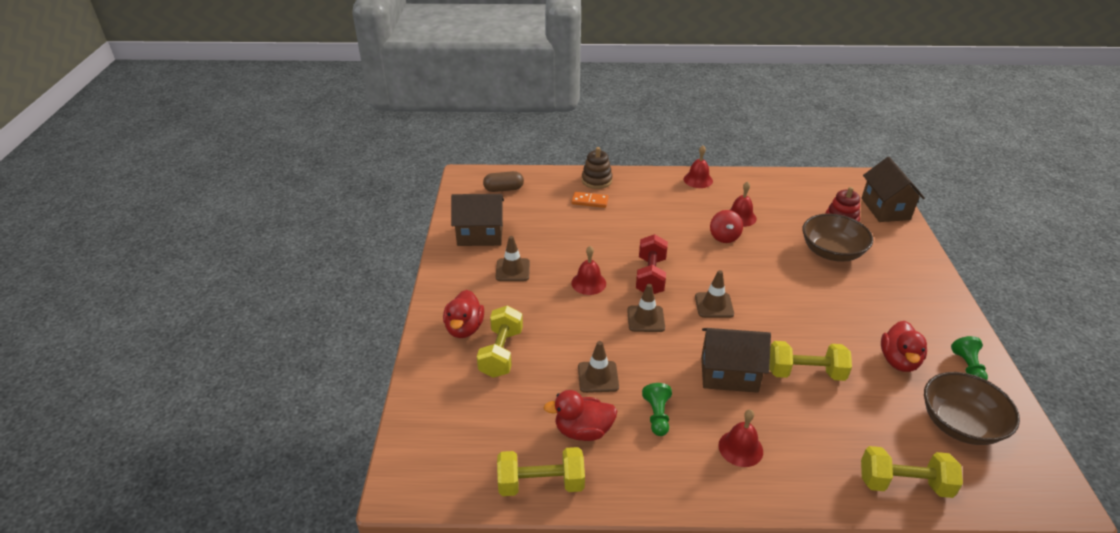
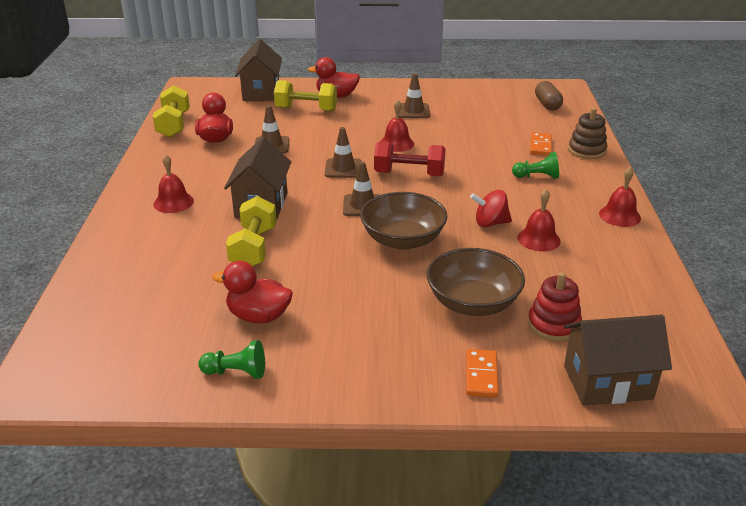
camera: 90 degrees right, 5 degrees down
brown house [451,194,504,246] -> brown house moved to [235,39,282,101]
green pawn [642,383,672,436] -> green pawn moved to [512,152,559,179]
yellow dumbbell [861,446,963,498] -> none
brown bowl [924,372,1020,445] -> brown bowl moved to [360,192,448,250]
none -> orange domino [466,349,499,398]

